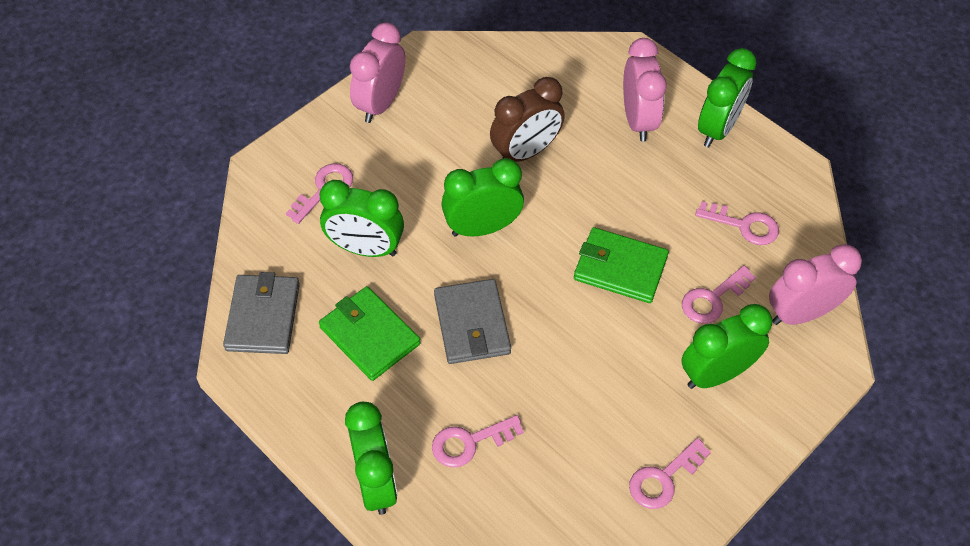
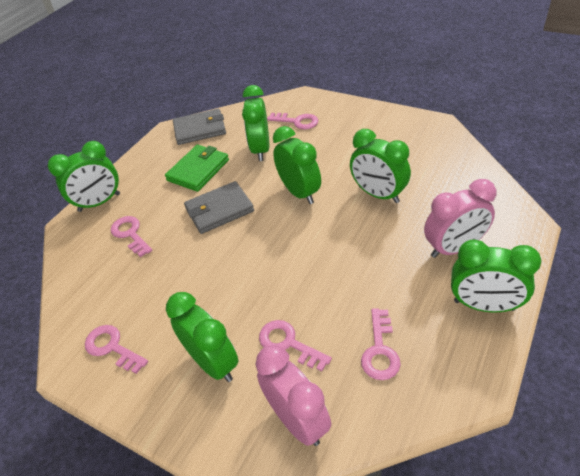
camera: 80 degrees right, 10 degrees down
pink clock [350,22,405,123] -> none
brown clock [490,77,565,162] -> green clock [350,129,411,203]
green wallet [574,227,669,303] -> none

